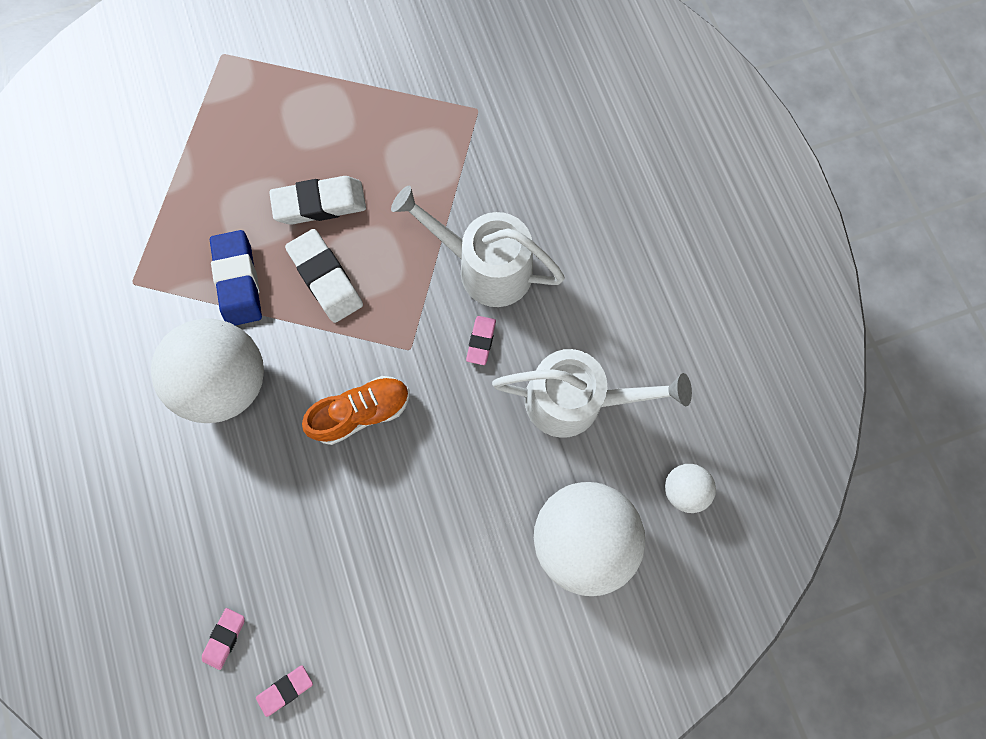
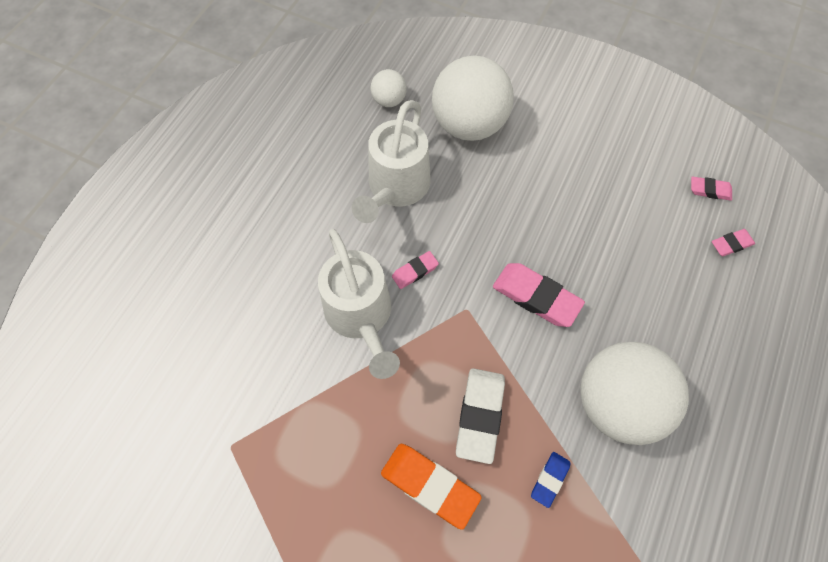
camera: 135 degrees left, 10 degrees down
blue eraser [210,230,262,326] -> blue eraser [531,452,571,508], size x0.55
white eraser [269,176,366,224] -> orange eraser [381,444,482,530]
orange shoe [302,376,409,445] -> pink eraser [493,263,585,327]
white watering can [492,349,692,438] -> white watering can turned 120 degrees counterclockwise [352,100,431,223]

